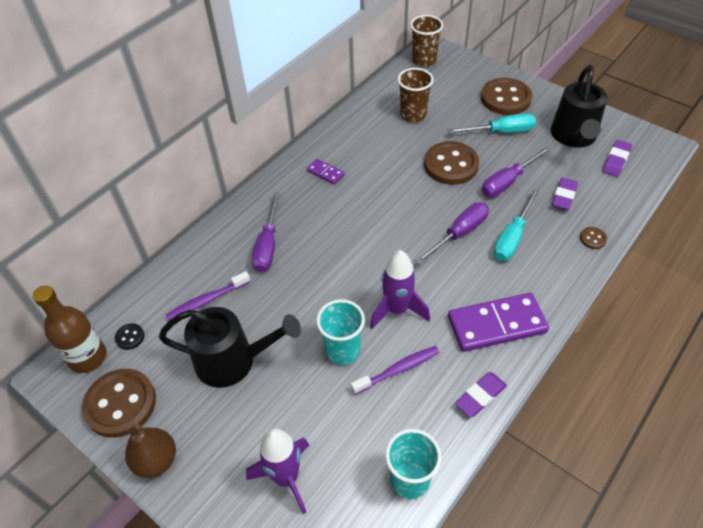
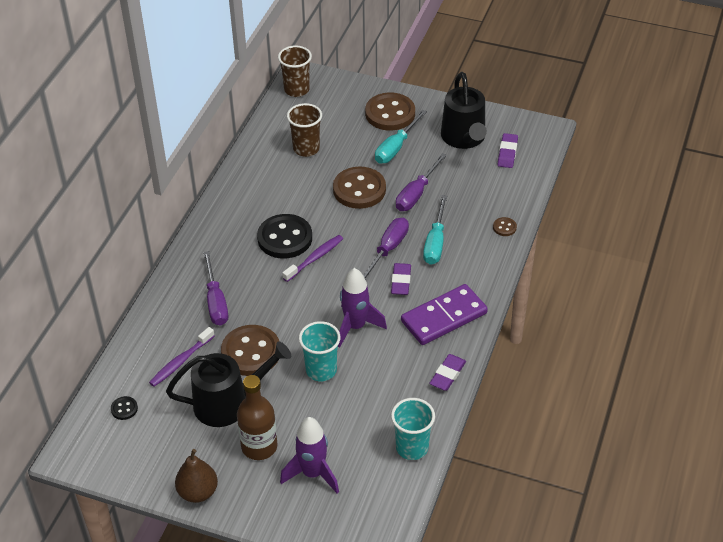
camera: 20 degrees left, 5 degrees down
brown bottle [33,285,107,373] -> brown bottle moved to [237,375,278,460]
brown button [82,369,156,438] -> brown button moved to [221,325,280,376]
purple domino [307,159,344,184] -> none
purple toothbrush [351,346,440,395] -> purple toothbrush moved to [282,235,343,282]
turquoise screwdriver [447,113,536,134] -> turquoise screwdriver turned 150 degrees clockwise [375,110,427,163]
purple eraser [552,178,578,210] -> purple eraser moved to [391,263,411,295]
none -> black button [257,214,312,259]

